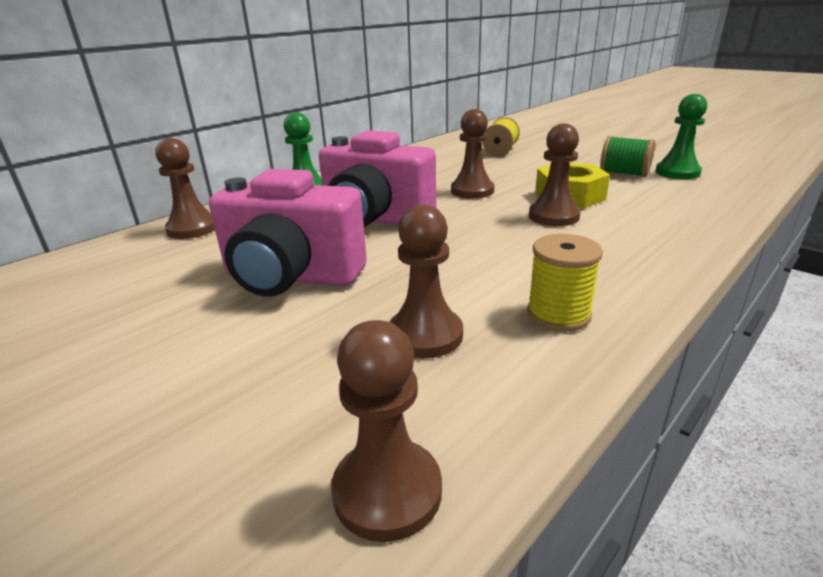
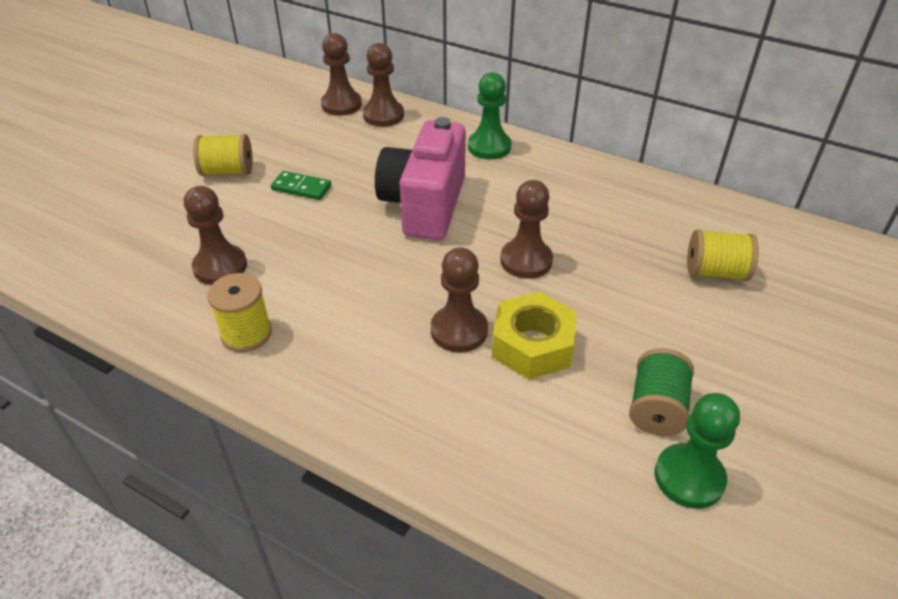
camera: 75 degrees right, 15 degrees up
pink camera [209,169,367,297] -> green domino [271,171,331,200]
brown pawn [331,320,442,542] -> brown pawn moved to [321,33,362,116]
none -> yellow spool [193,134,253,176]

